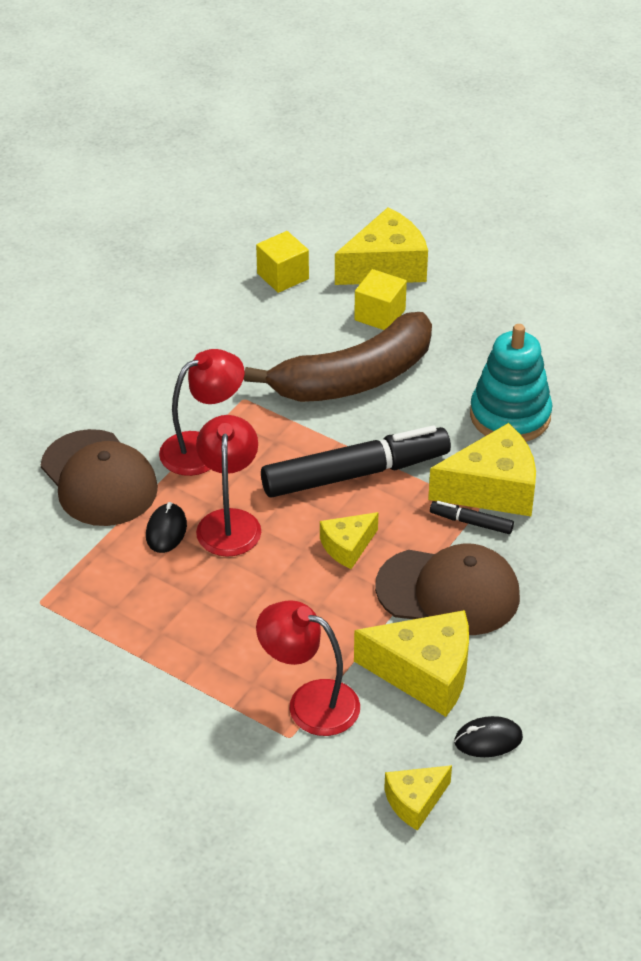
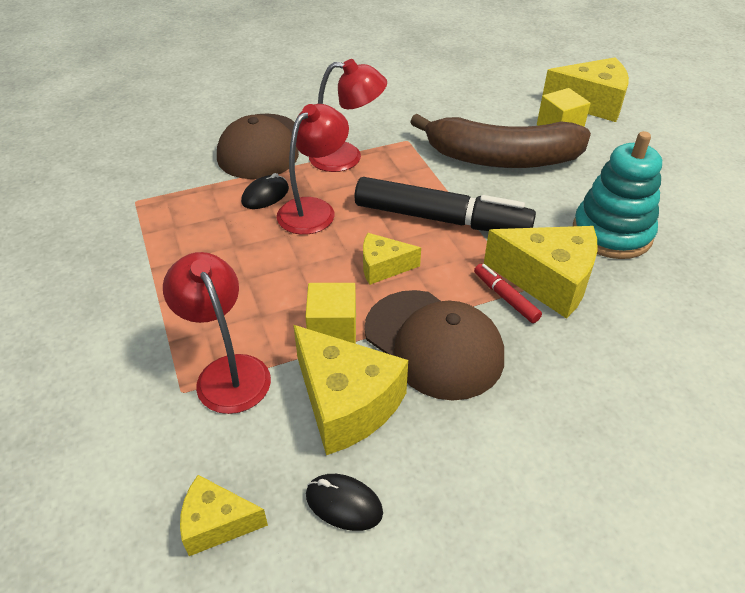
camera: 35 degrees right, 0 degrees up
yellow cube [256,231,309,293] -> yellow cube moved to [305,283,356,344]
black marker [430,501,514,534] -> red marker [474,264,542,323]

